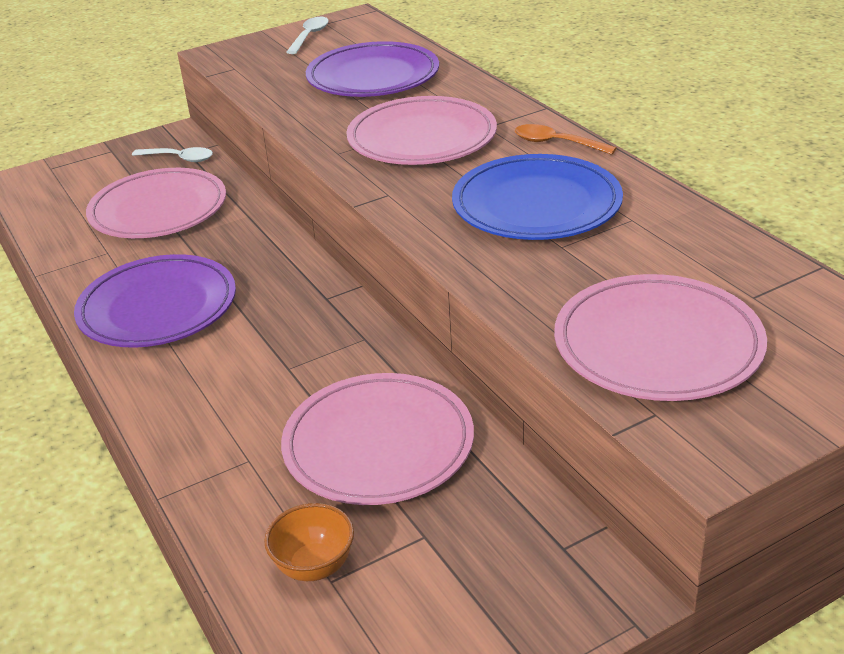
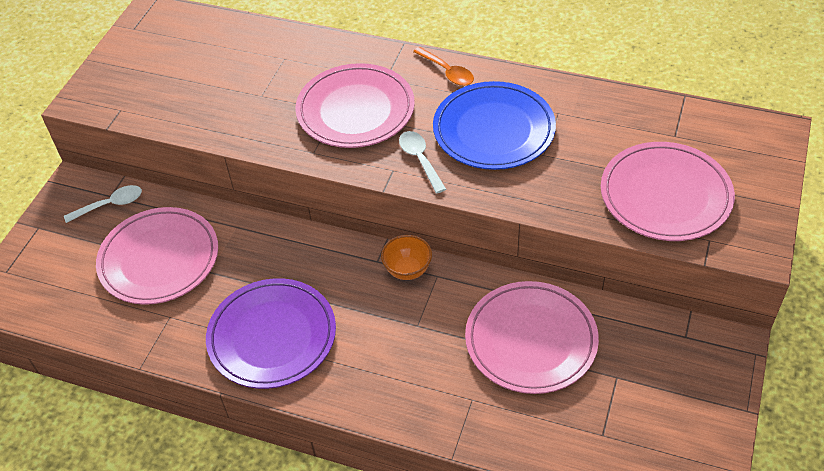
camera: 40 degrees left, 15 degrees up
orange bowl [264,503,354,581] -> orange bowl moved to [381,235,432,280]
white spoon [287,17,329,54] -> white spoon moved to [399,131,446,193]
purple plate [306,41,439,97] -> none
orange spoon [515,124,617,155] -> orange spoon turned 120 degrees counterclockwise [413,47,474,86]

